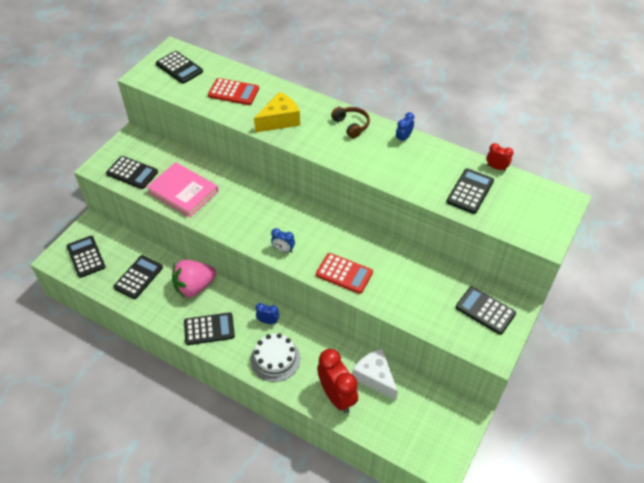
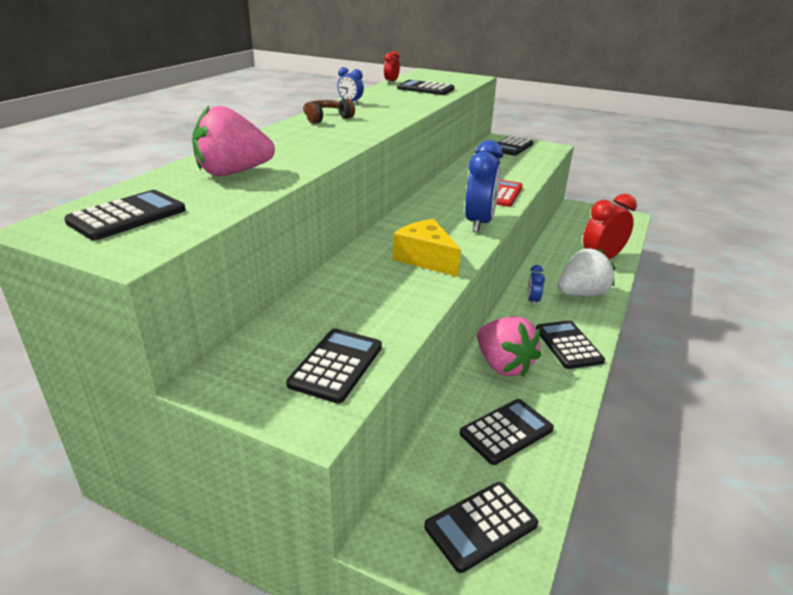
camera: 95 degrees left, 20 degrees down
black calculator [113,255,163,299] -> black calculator turned 120 degrees clockwise [460,399,554,465]
pink book [147,162,219,217] -> none
red calculator [208,78,259,105] -> pink strawberry [192,105,275,176]
white cake [251,333,300,382] -> white strawberry [558,248,615,296]
yellow cheese [254,92,300,133] -> yellow cheese moved to [393,219,461,277]
blue clock [271,228,295,253] -> blue clock [465,140,503,233], size x2.08
white cheese [352,349,398,401] -> none

